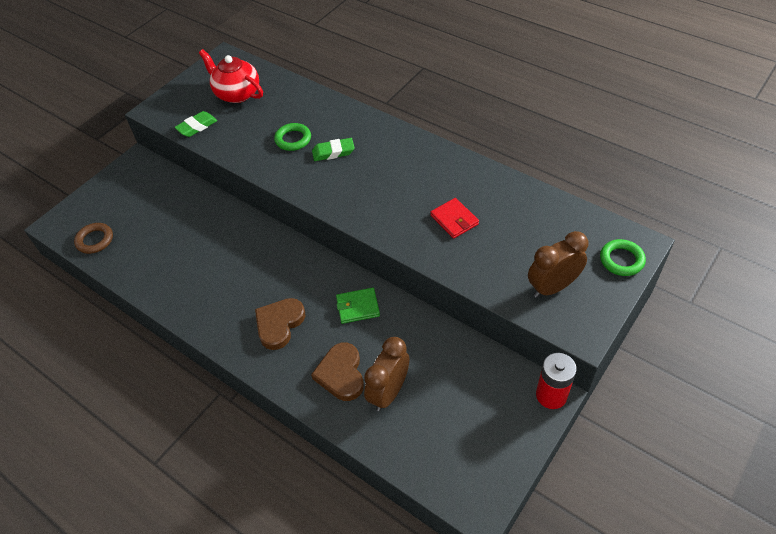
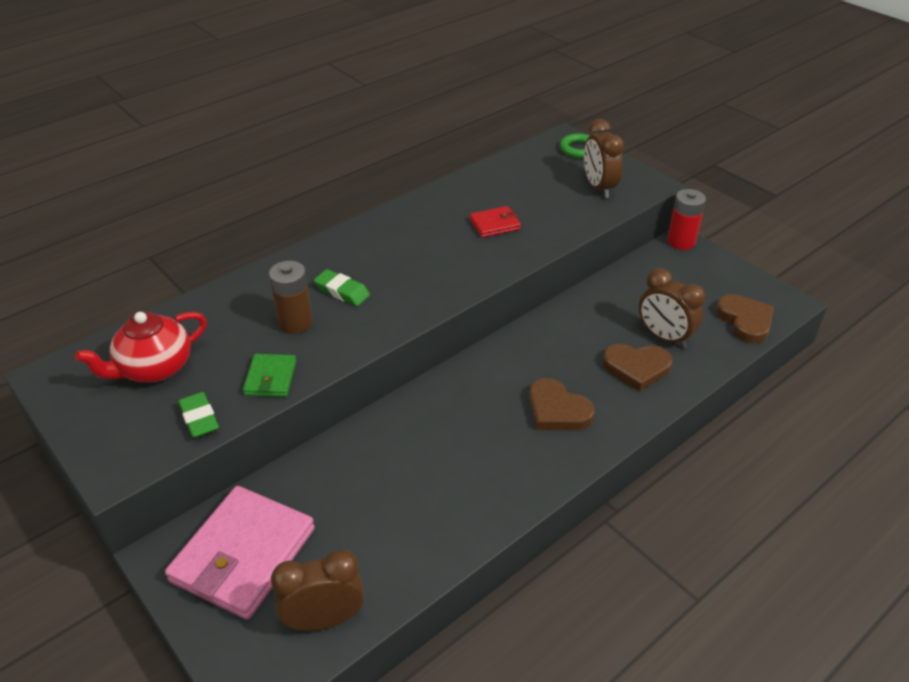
camera: 80 degrees left, 10 degrees down
brown ring [74,223,113,254] -> brown clock [271,549,364,631]
green ring [274,123,311,151] -> brown battery [269,261,313,334]
green eraser [312,138,355,161] -> green eraser turned 60 degrees counterclockwise [314,269,370,306]
green wallet [336,288,380,324] -> green wallet moved to [243,354,296,397]
none -> pink wallet [165,486,315,620]
none -> brown heart [716,294,774,344]

